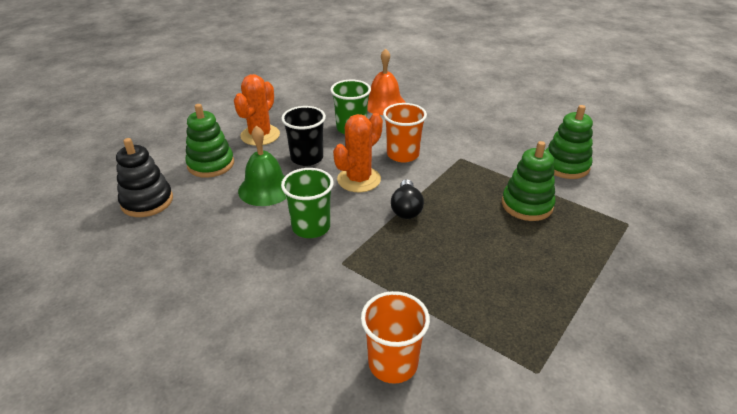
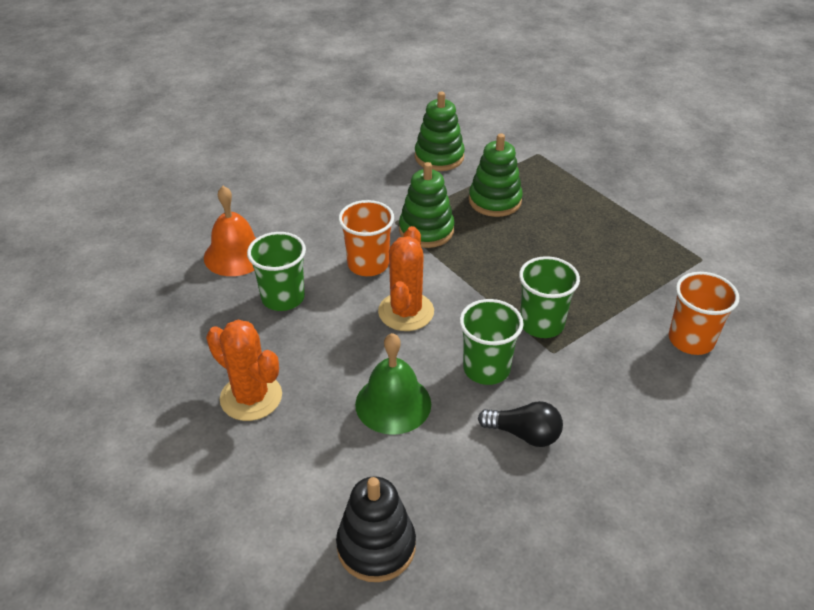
camera: 75 degrees left, 5 degrees up
green stacking toy [185,104,234,178] -> green stacking toy moved to [399,162,454,248]
black cup [281,106,326,166] -> none
orange cactus [333,113,383,192] -> orange cactus turned 45 degrees clockwise [378,226,434,331]
black light bulb [391,179,424,219] -> black light bulb moved to [478,401,563,447]
none -> green cup [519,256,580,338]

